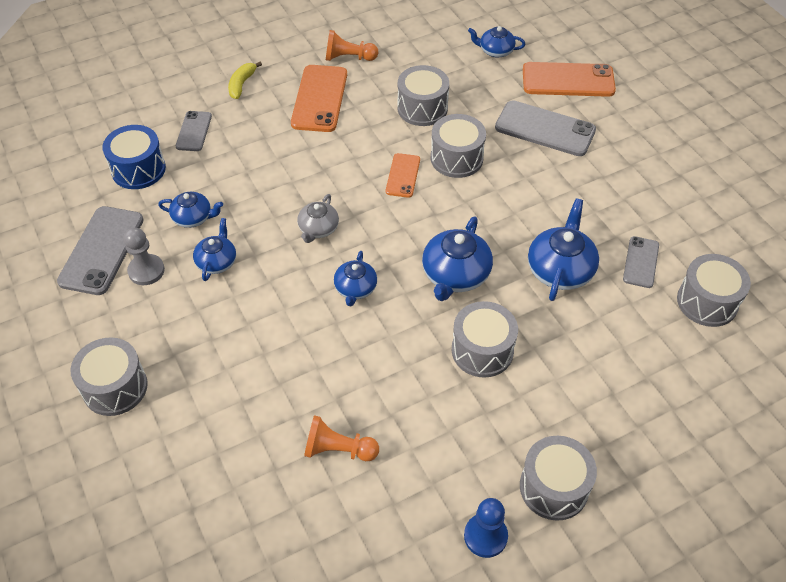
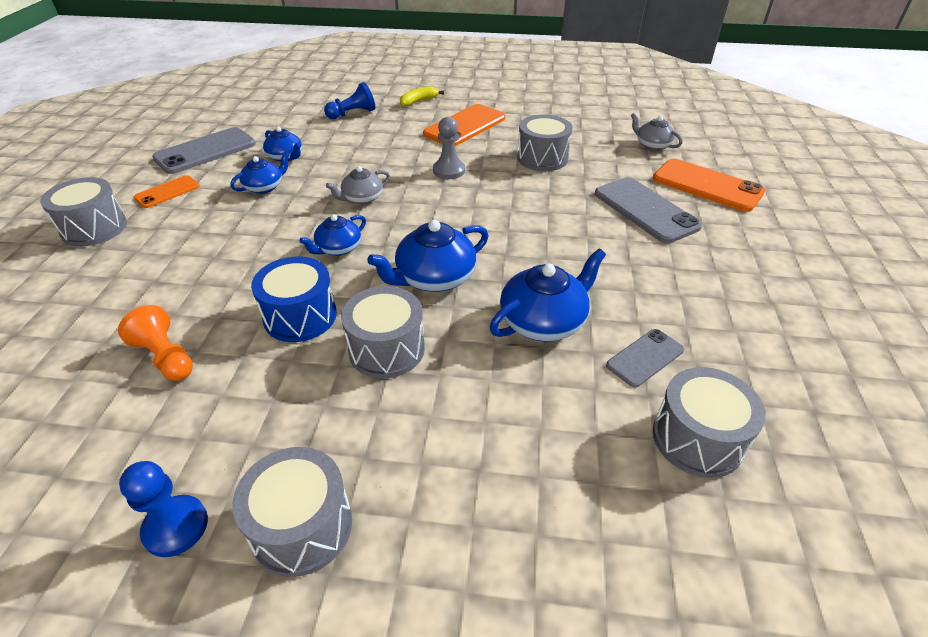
camera: 35 degrees right, 10 degrees down
blue drum [102,125,166,189] -> blue drum moved to [251,257,337,342]
grey pawn [124,228,165,285] -> grey pawn moved to [433,117,465,179]
grey phone [176,111,212,151] -> blue pawn [324,82,375,119]
orange pawn [326,30,378,61] -> none
orange phone [386,153,420,198] -> orange phone moved to [134,175,200,208]
grey drum [431,114,486,178] -> none
blue teapot [468,26,525,58] -> grey teapot [631,113,682,151]

